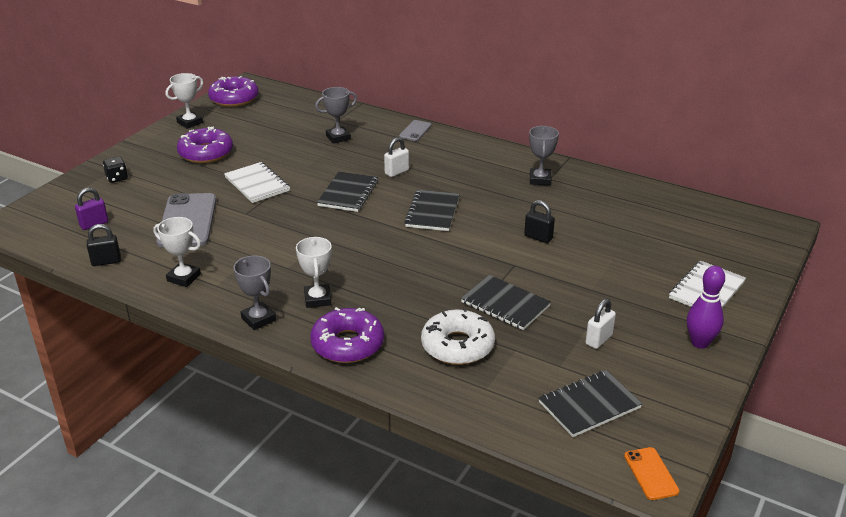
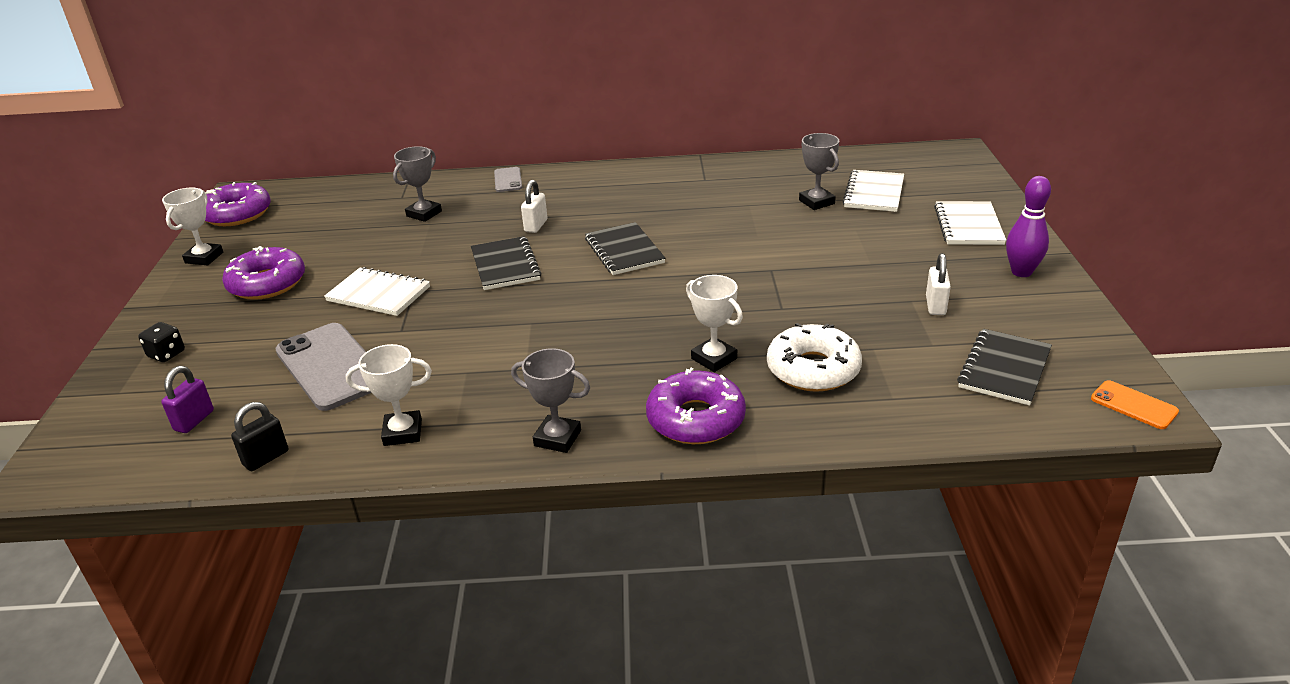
camera: 30 degrees left, 0 degrees up
white trophy [296,237,332,308] -> white trophy moved to [686,275,743,372]
black notebook [461,275,551,330] -> none
black padlock [524,200,555,243] -> none
grey trophy [529,126,559,185] -> grey trophy moved to [799,133,839,210]
none -> white notebook [842,170,904,212]

